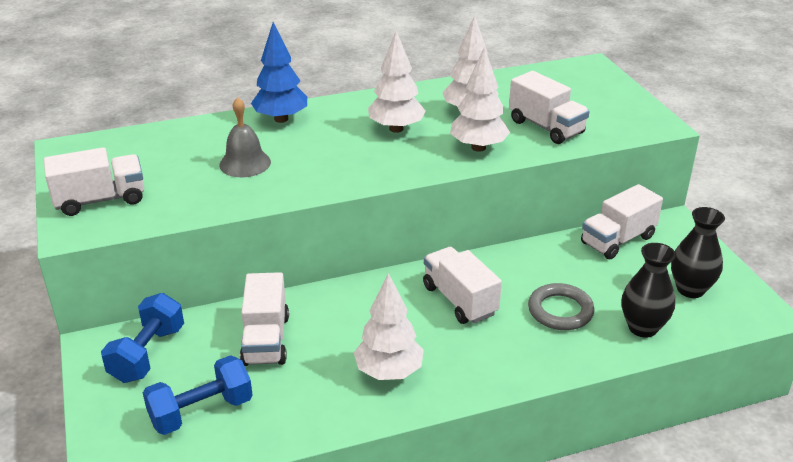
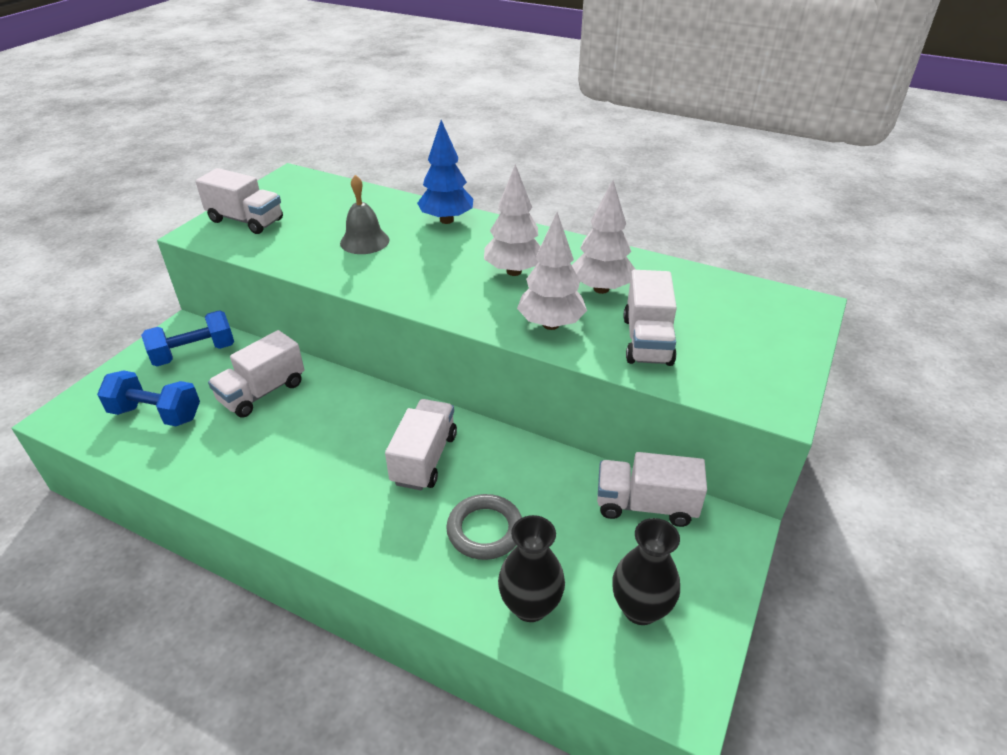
camera: 45 degrees right, 5 degrees up
white tree [354,273,424,380] -> none

